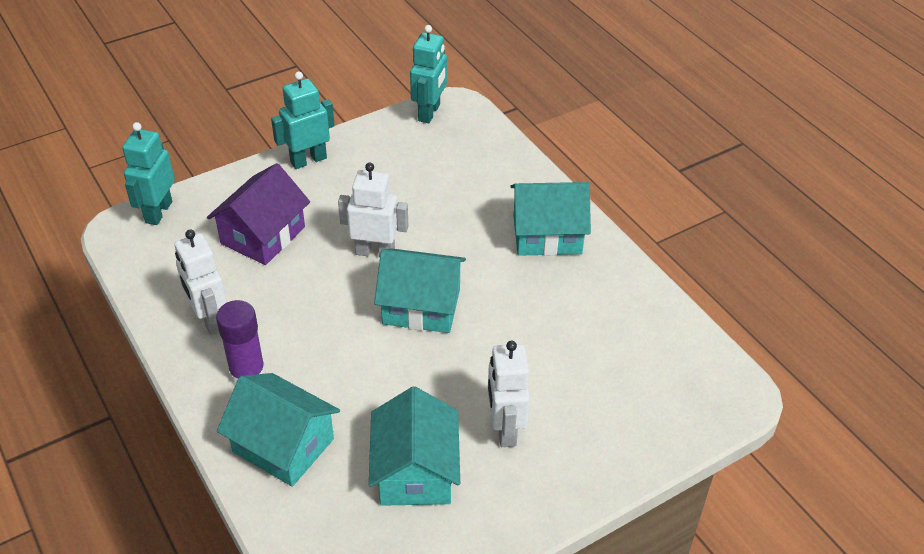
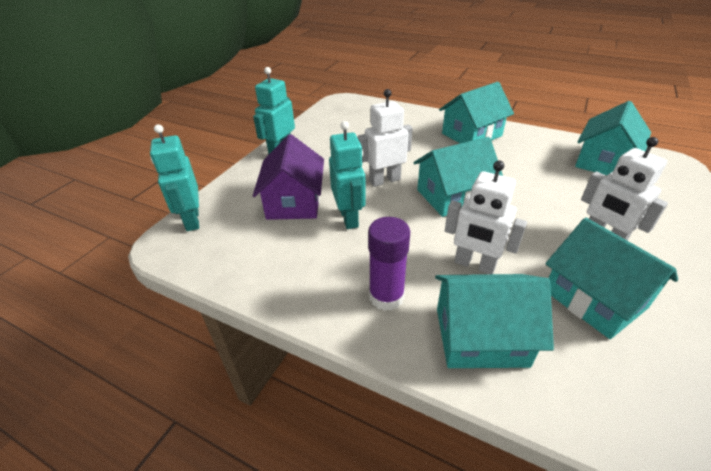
camera: 30 degrees left, 5 degrees down
white robot [174,230,227,335] -> white robot moved to [445,161,527,274]
turquoise robot [410,25,447,123] -> turquoise robot moved to [329,121,366,229]
none -> turquoise house [575,101,651,175]

